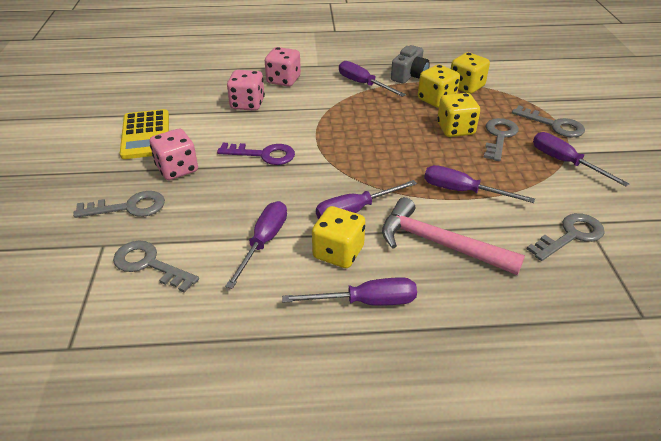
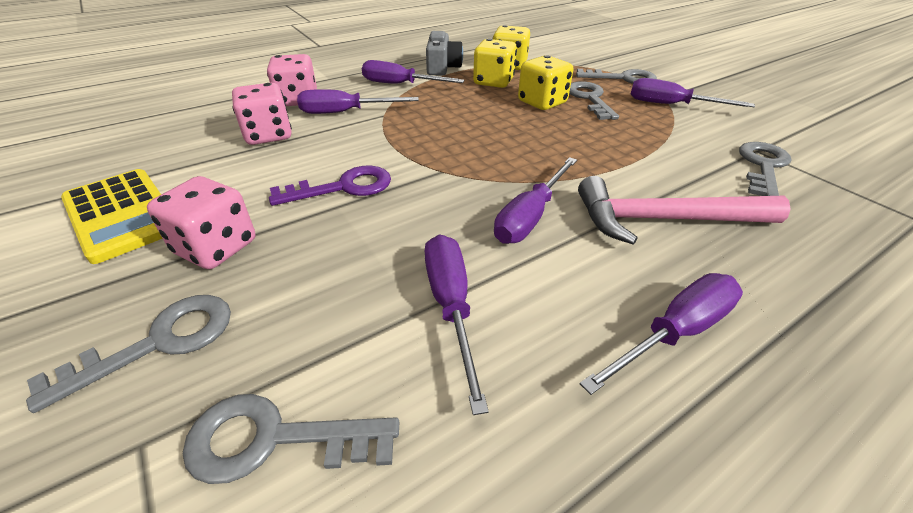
camera: 30 degrees left, 0 degrees up
yellow dice [312,206,365,268] -> none
purple screwdriver [424,165,535,203] -> purple screwdriver moved to [297,89,419,114]

